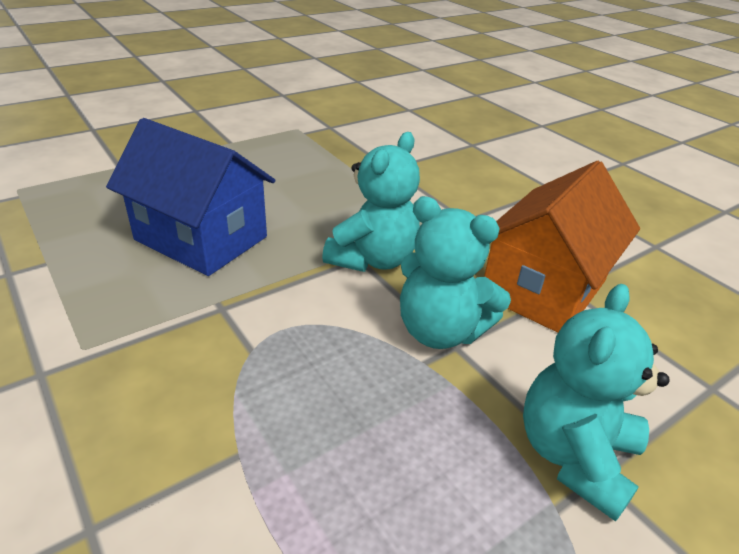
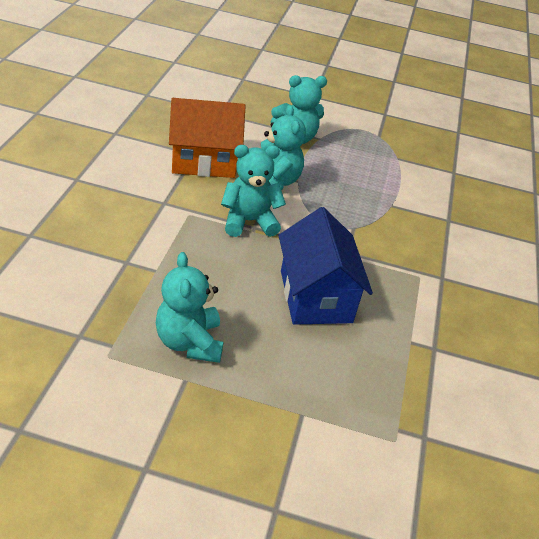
camera: 135 degrees left, 5 degrees up
none -> turquoise teddy bear [156,252,223,363]

